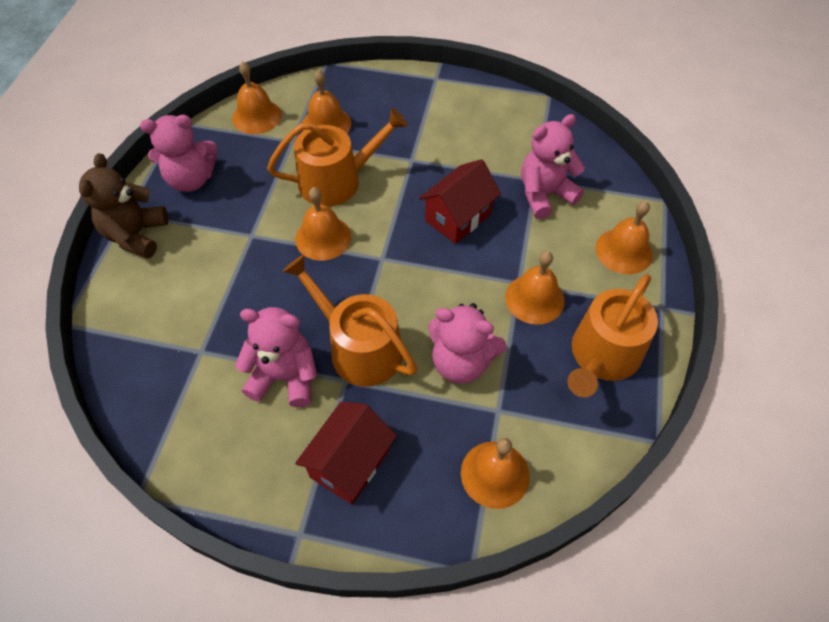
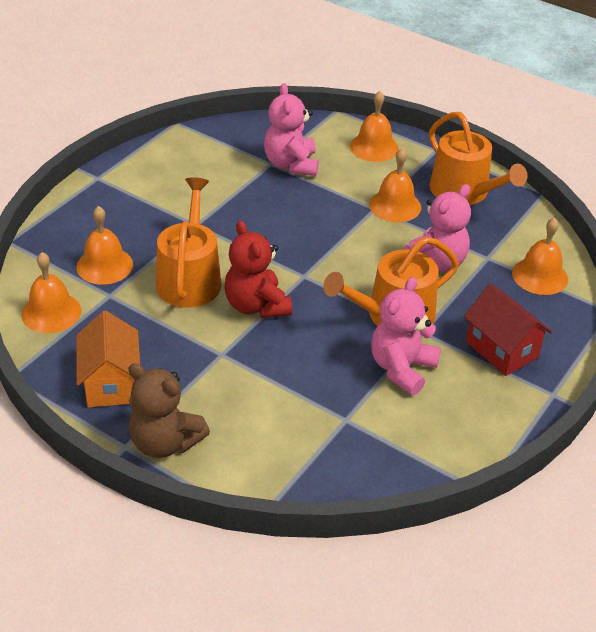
camera: 70 degrees left, 15 degrees down
pink teddy bear [140,115,217,192] -> orange house [76,311,140,407]
orange bell [295,187,351,261] -> red teddy bear [224,221,292,318]
red house [419,159,501,244] -> none

